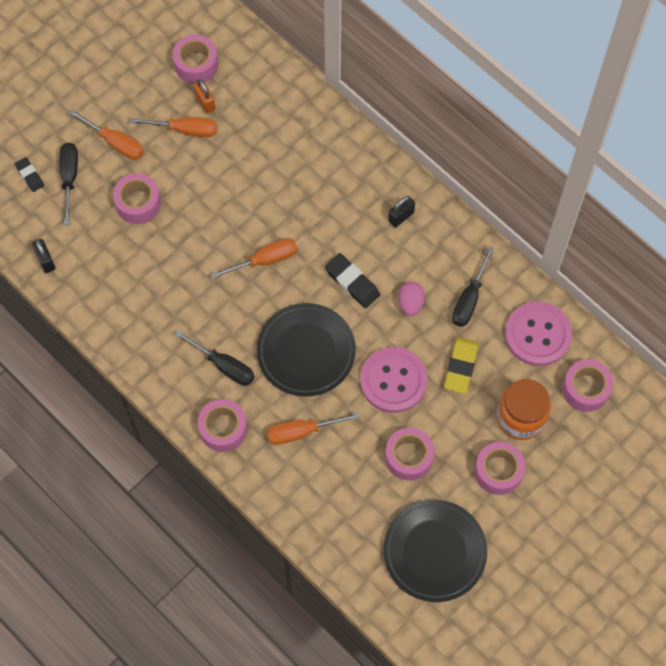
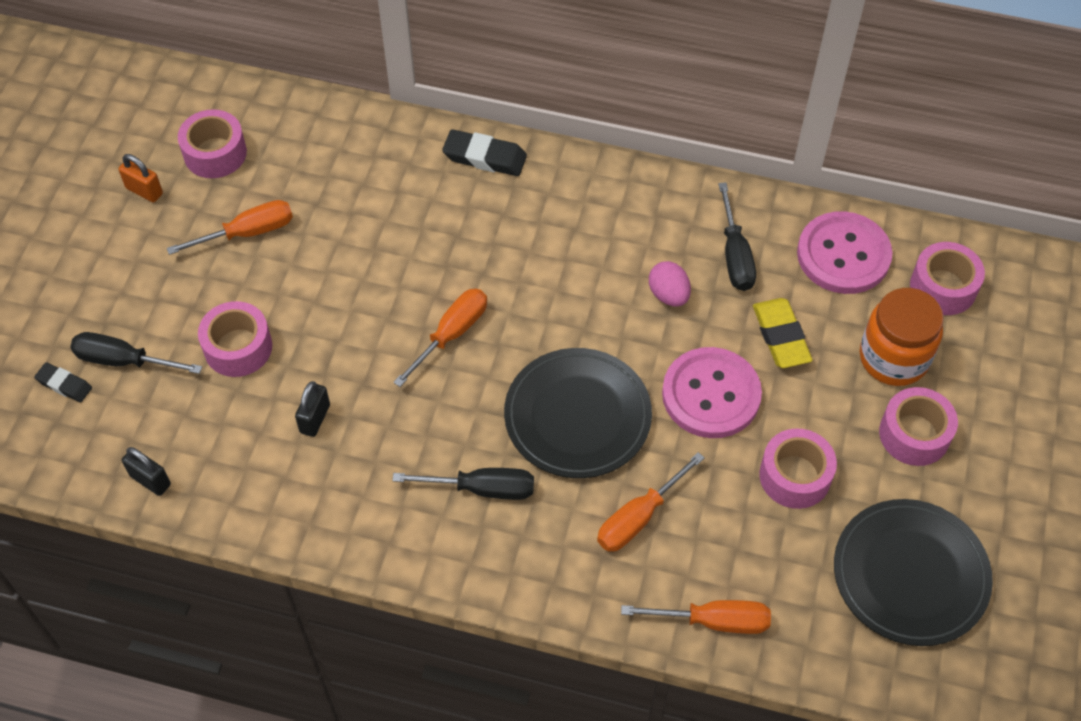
camera: 30 degrees left, 10 degrees down
black screwdriver [59,143,78,225] -> black screwdriver turned 45 degrees counterclockwise [70,332,202,374]
orange screwdriver [69,110,144,160] -> orange screwdriver moved to [621,600,771,634]
orange padlock [193,79,216,114] -> orange padlock moved to [118,154,163,202]
pink tape [198,399,247,452] -> none
black eraser [325,253,380,308] -> black eraser moved to [442,129,527,176]
black padlock [388,196,415,228] -> black padlock moved to [295,381,330,437]

